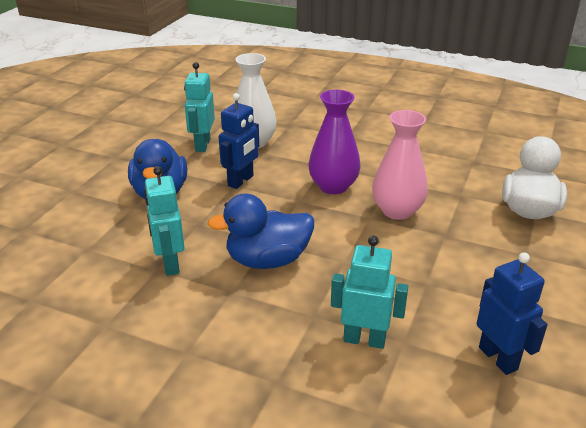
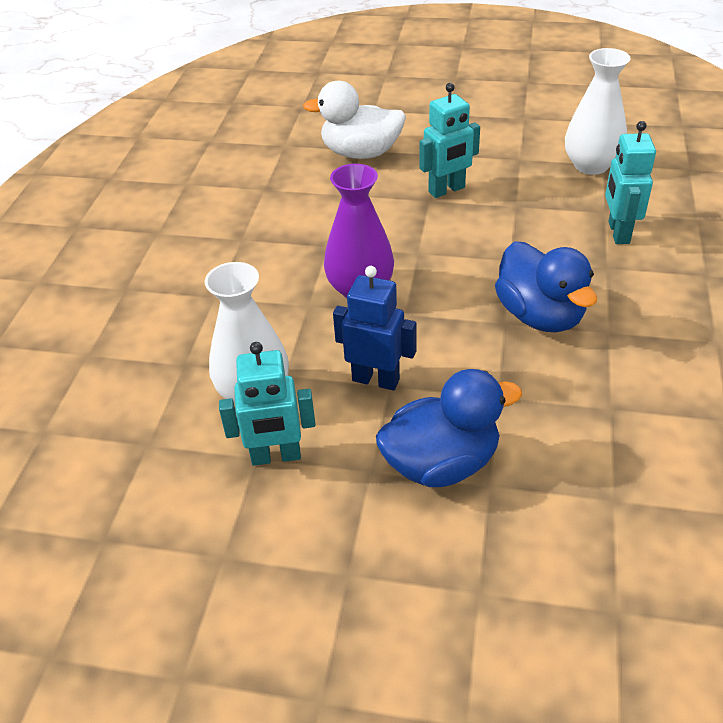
camera: 100 degrees left, 10 degrees up
turquoise robot [144,166,185,276] -> turquoise robot moved to [419,83,480,198]
pink vase [372,110,428,220] -> none
blue robot [477,252,548,375] -> white vase [565,48,631,175]

